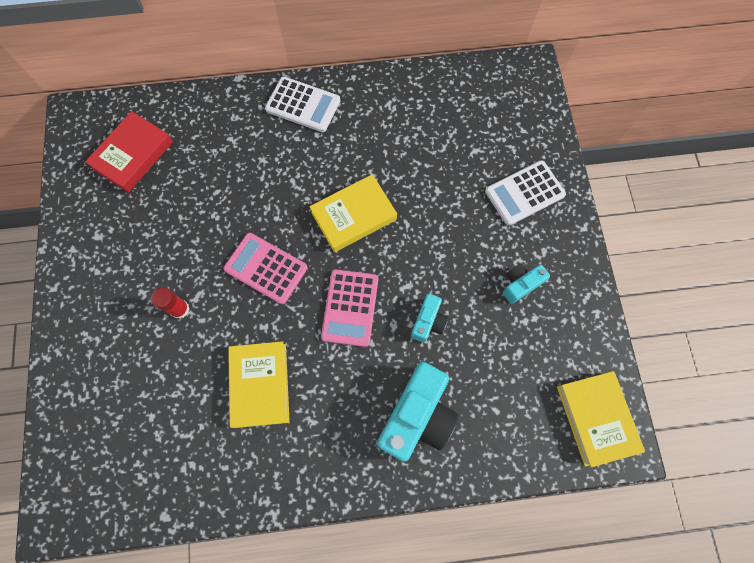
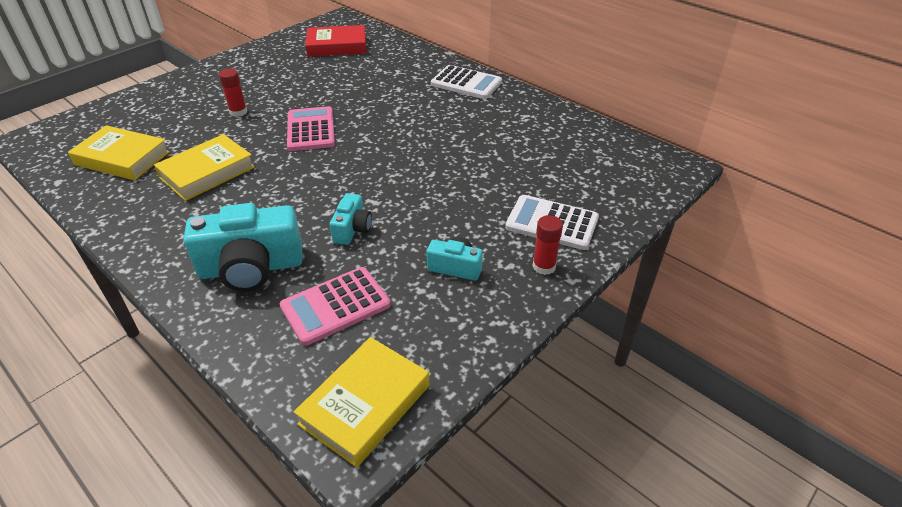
camera: 50 degrees right, 30 degrees down
white calculator [265,77,340,132] -> white calculator turned 45 degrees counterclockwise [431,65,502,99]
yellow book [309,174,397,252] -> yellow book moved to [68,125,170,181]
pink calculator [321,269,378,347] -> pink calculator moved to [280,267,391,346]
turquoise camera [411,294,448,343] -> turquoise camera turned 60 degrees counterclockwise [329,193,372,245]
none -> red glue stick [532,215,563,275]

